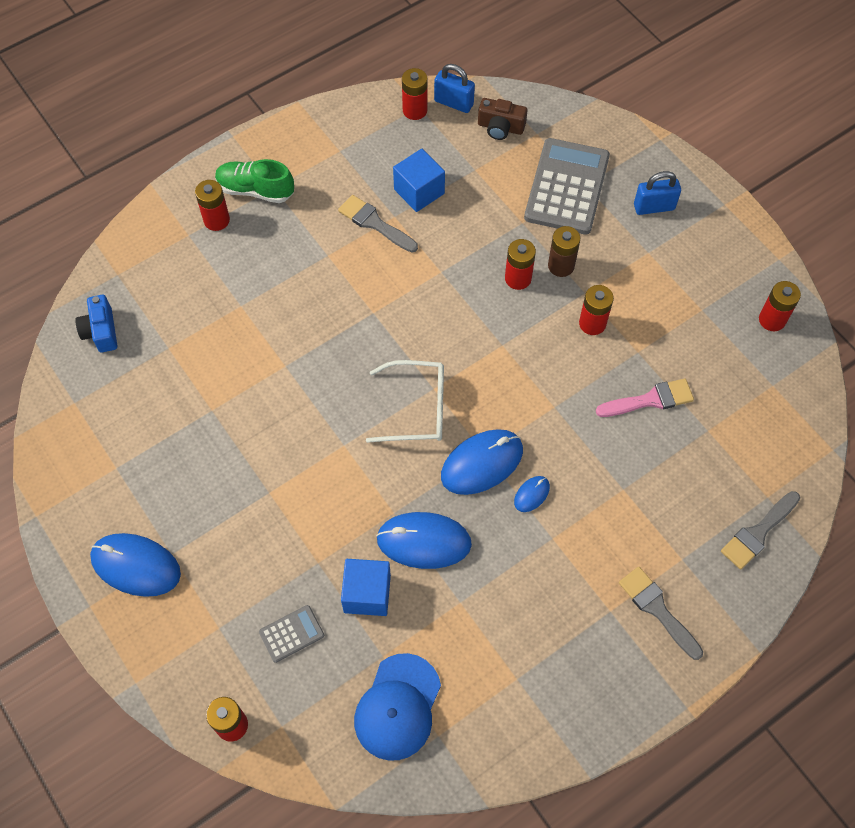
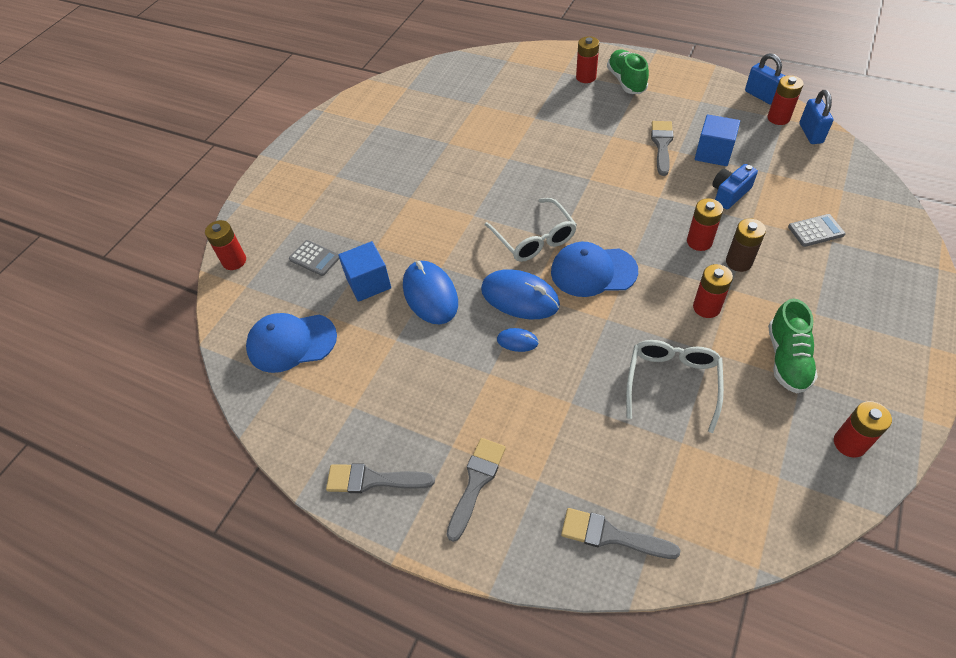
camera: 65 degrees right, 10 degrees down
blue camera [75,295,117,353] -> blue camera moved to [712,164,758,209]
blue mouse [90,533,181,597] -> none
brown camera [478,98,528,140] -> none
grey calculator [524,138,610,235] -> grey calculator [788,214,846,247], size x0.46
pink brush [596,378,694,417] -> white glasses [626,340,724,433]
blue padlock [634,171,681,215] -> blue padlock moved to [745,53,785,105]
none -> grey brush [326,463,435,493]
none -> blue cap [551,242,638,297]
none -> green shoe [768,298,818,394]

